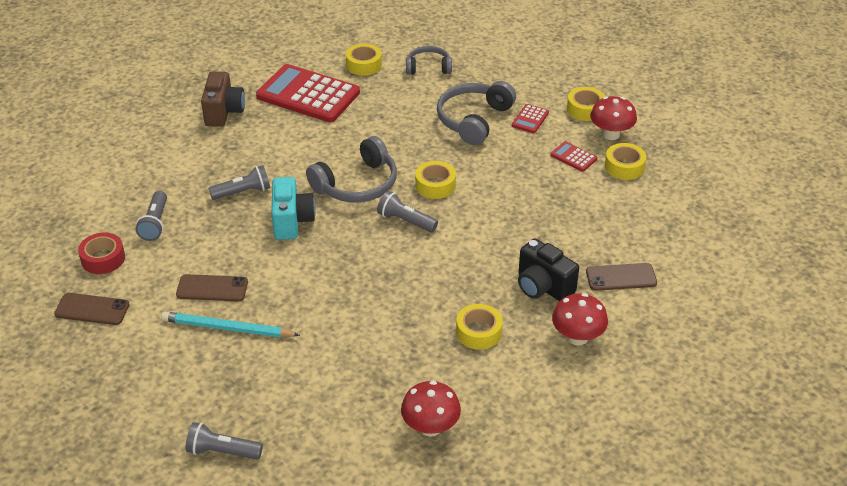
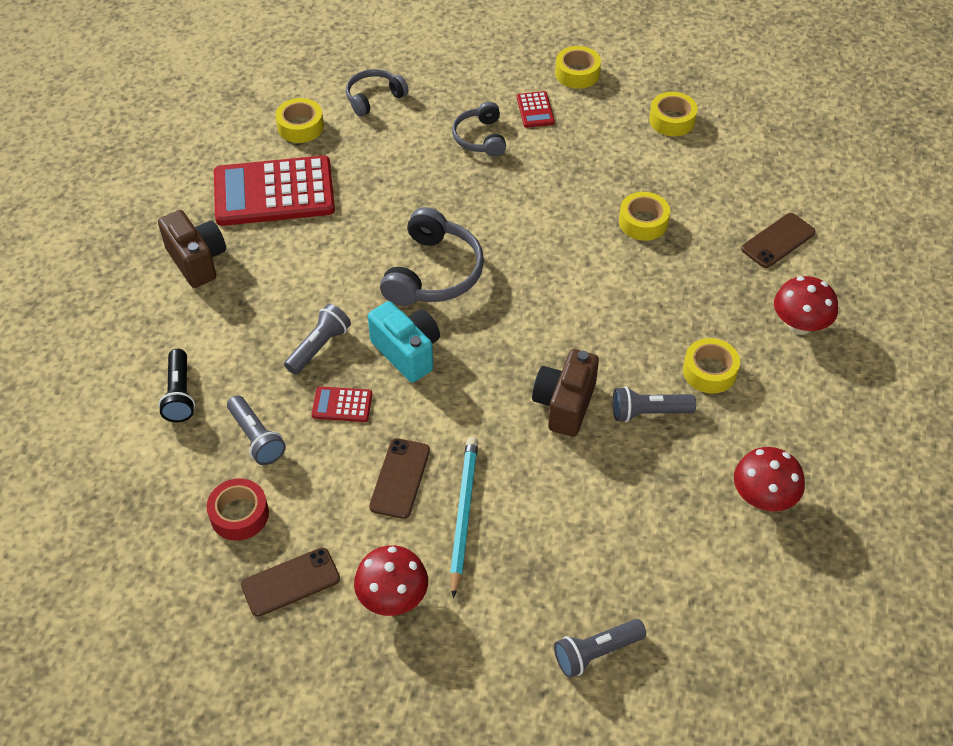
camera: 35 degrees left, 10 degrees up
turquoise pencil [161,312,300,338] -> turquoise pencil turned 120 degrees clockwise [450,437,478,598]
brown phone [176,274,248,301] -> brown phone turned 45 degrees counterclockwise [369,438,430,519]
grey flashlight [377,191,438,232] -> grey flashlight moved to [613,387,696,422]
yellow tape [415,161,456,199] -> yellow tape moved to [619,192,670,241]
grey headphones [437,81,516,145] -> grey headphones [452,102,506,157], size x0.62
black camera [518,239,579,301] -> none
red calculator [550,141,597,172] -> red calculator moved to [312,386,372,422]
red mushroom [590,96,637,140] -> red mushroom moved to [354,545,428,616]
none -> black flashlight [158,349,195,423]
none -> brown camera [532,349,599,437]

